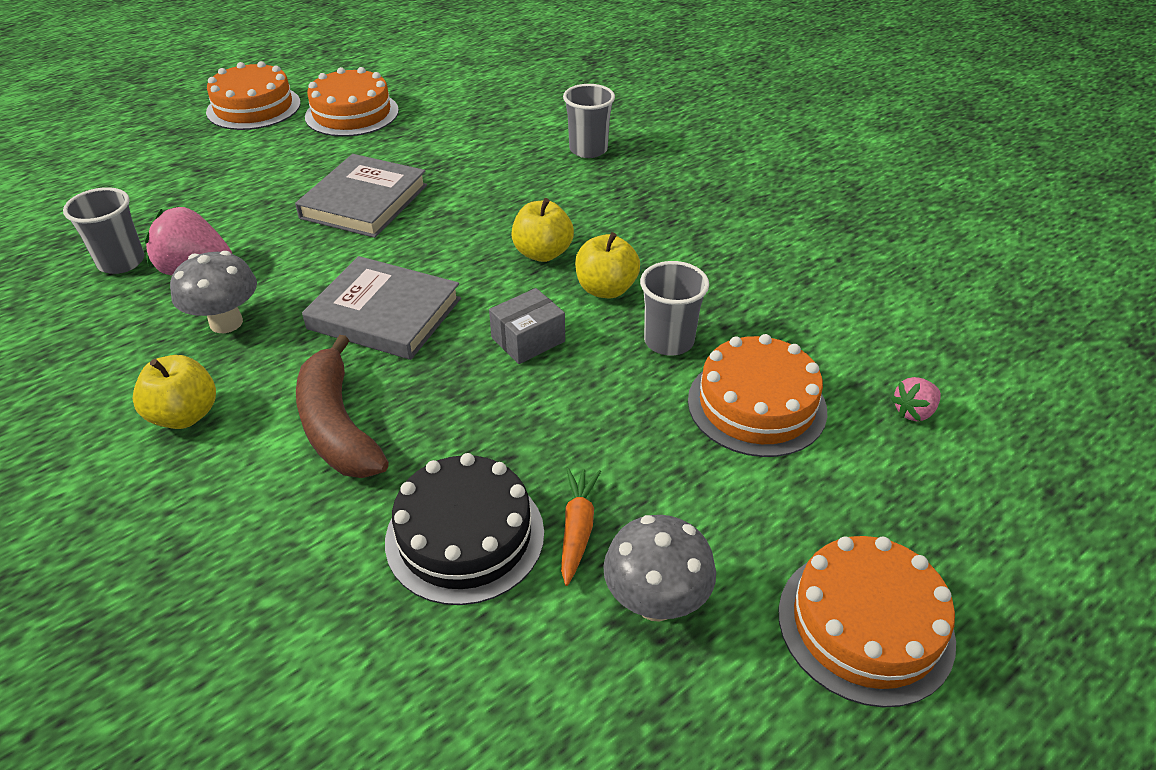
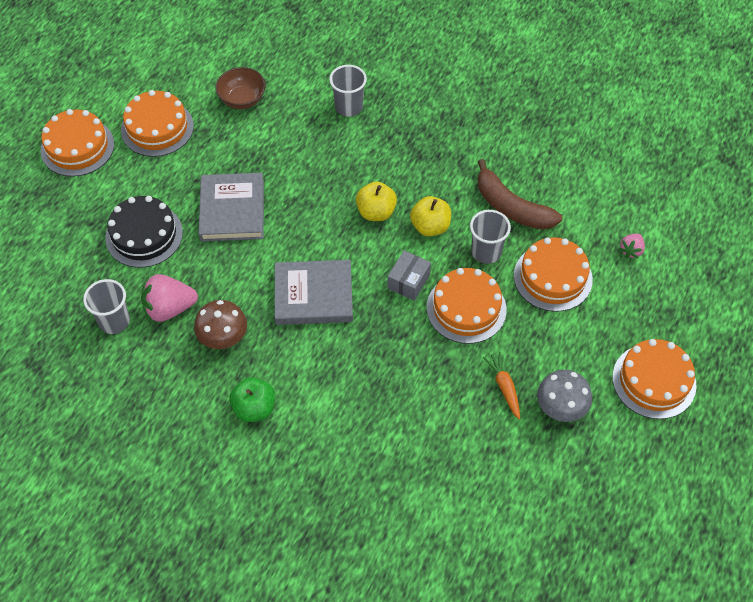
camera: 25 degrees left, 15 degrees up
yellow apple [132,355,216,429] -> green apple [230,377,275,422]
grey mushroom [170,251,257,333] -> brown mushroom [194,300,247,349]
brown banana [296,335,389,478] -> brown banana moved to [478,159,562,230]
black cake [385,453,544,605] -> black cake moved to [105,196,183,268]
none -> brown bowl [215,67,266,109]
none -> orange cake [427,268,507,344]

